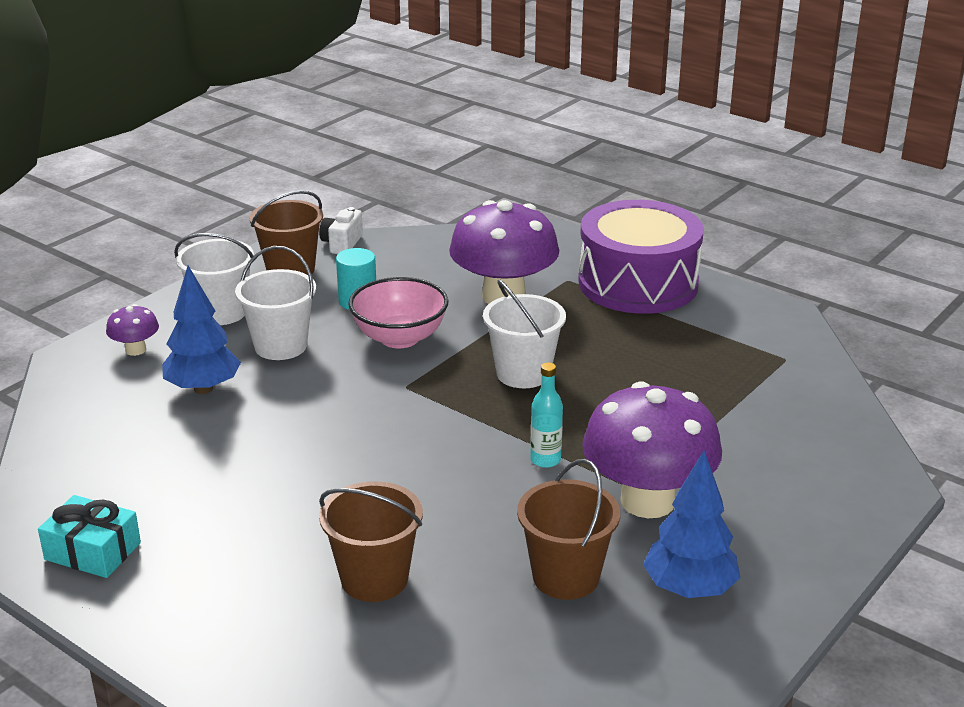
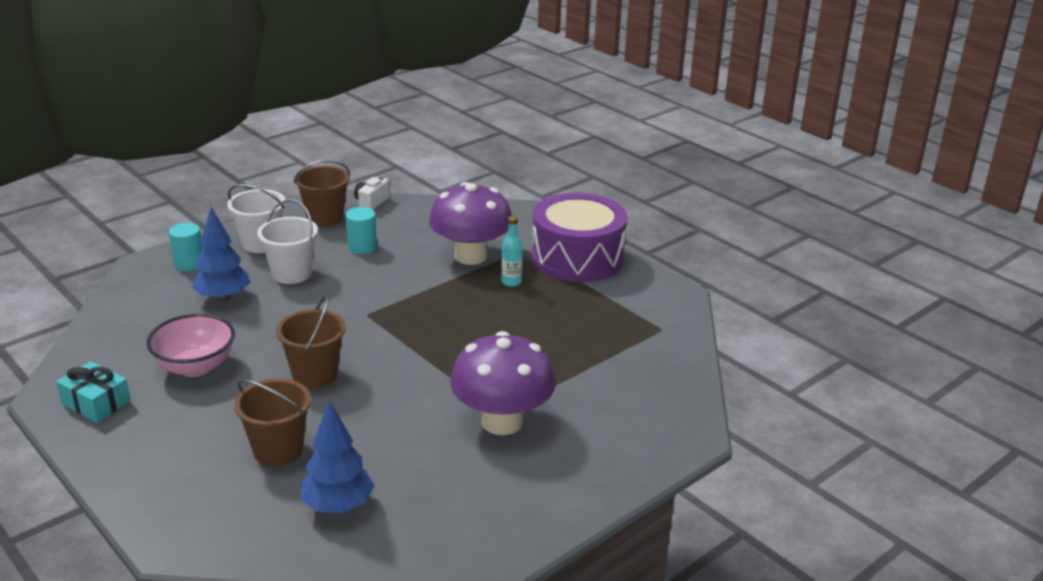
camera: 10 degrees right, 0 degrees up
purple mushroom [106,304,159,356] -> turquoise cylinder [169,223,203,271]
pink bowl [348,277,449,348] -> pink bowl moved to [147,314,235,377]
white bucket [483,279,566,388] -> none
brown bucket [517,459,620,600] -> brown bucket moved to [276,295,346,388]
turquoise bottle [530,362,563,468] -> turquoise bottle moved to [501,216,523,287]
blue tree [643,451,740,598] -> blue tree moved to [300,400,375,513]

